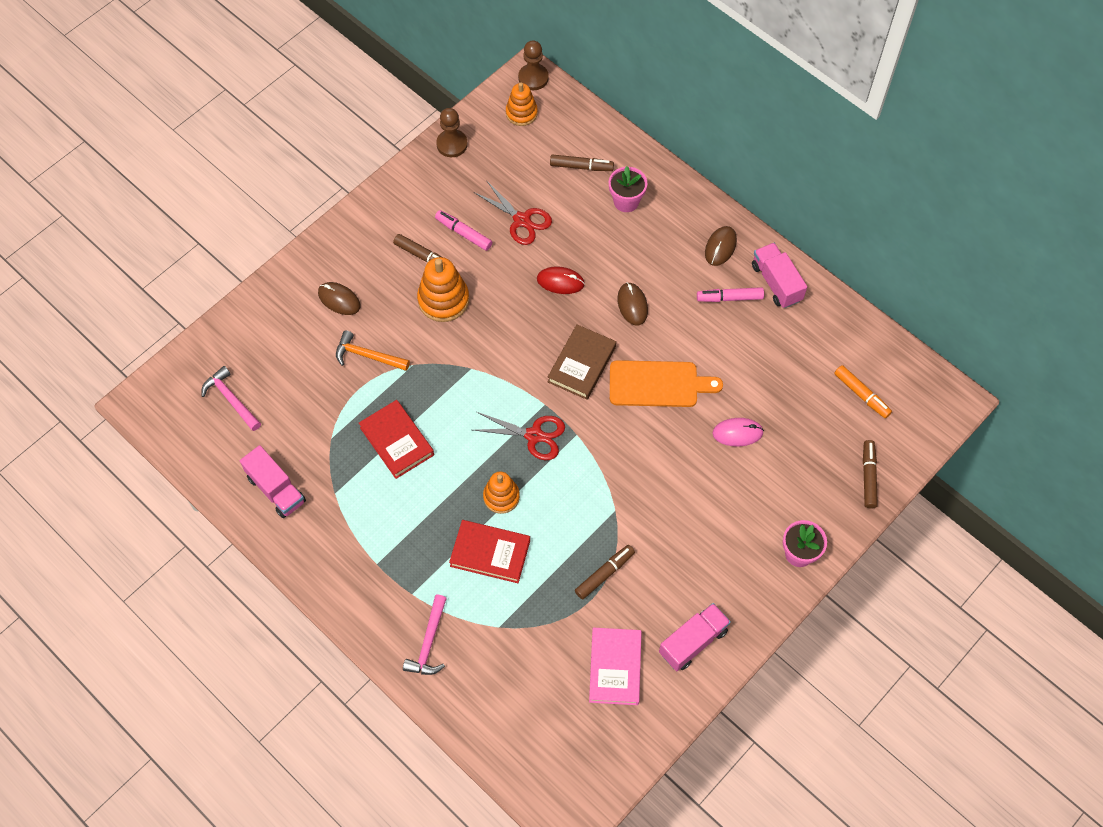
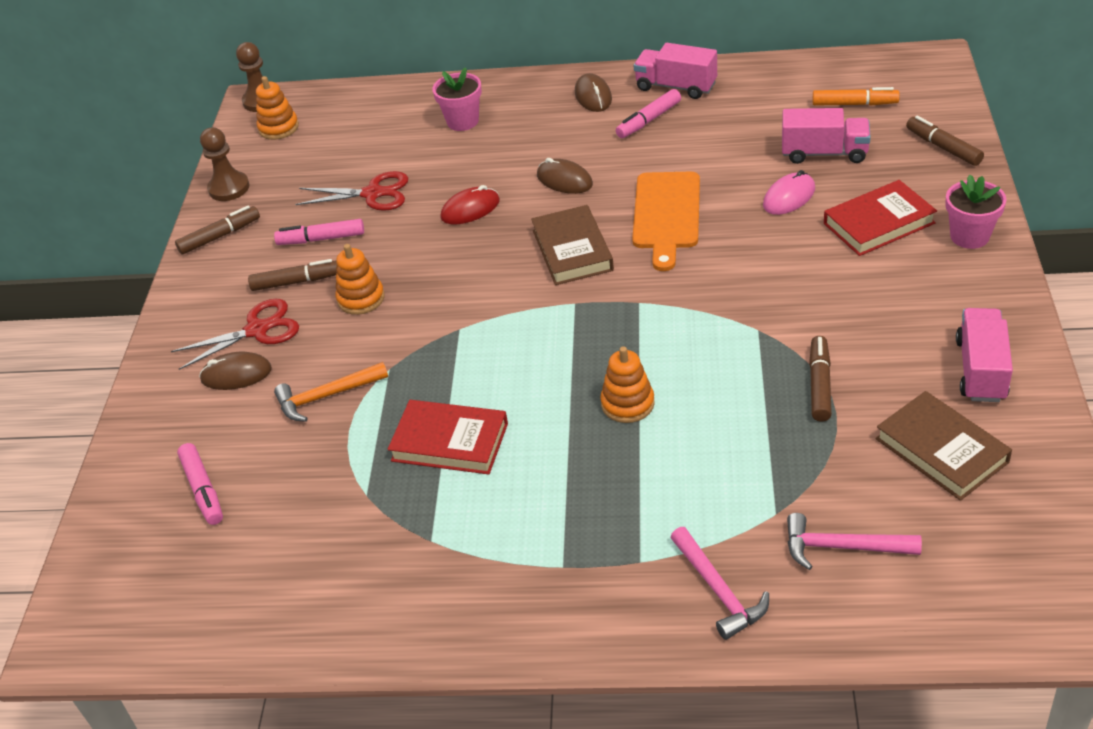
camera: 35 degrees left, 20 degrees down
pink hammer [201,366,261,431] -> pink hammer moved to [787,513,922,570]
pink truck [240,445,306,518] -> pink truck moved to [782,108,871,164]
orange stacking toy [417,257,469,322] -> orange stacking toy [336,244,385,315], size x0.66
red book [449,520,530,583] -> red book moved to [824,180,937,256]
red scissors [473,412,565,460] -> red scissors moved to [171,299,299,370]
brown marker [550,154,614,171] -> brown marker moved to [175,205,260,254]
pink book [589,627,642,705] -> brown book [876,391,1012,501]
orange cutting board [610,360,723,407] -> orange cutting board turned 135 degrees clockwise [632,172,700,271]
none -> pink marker [177,443,223,525]

